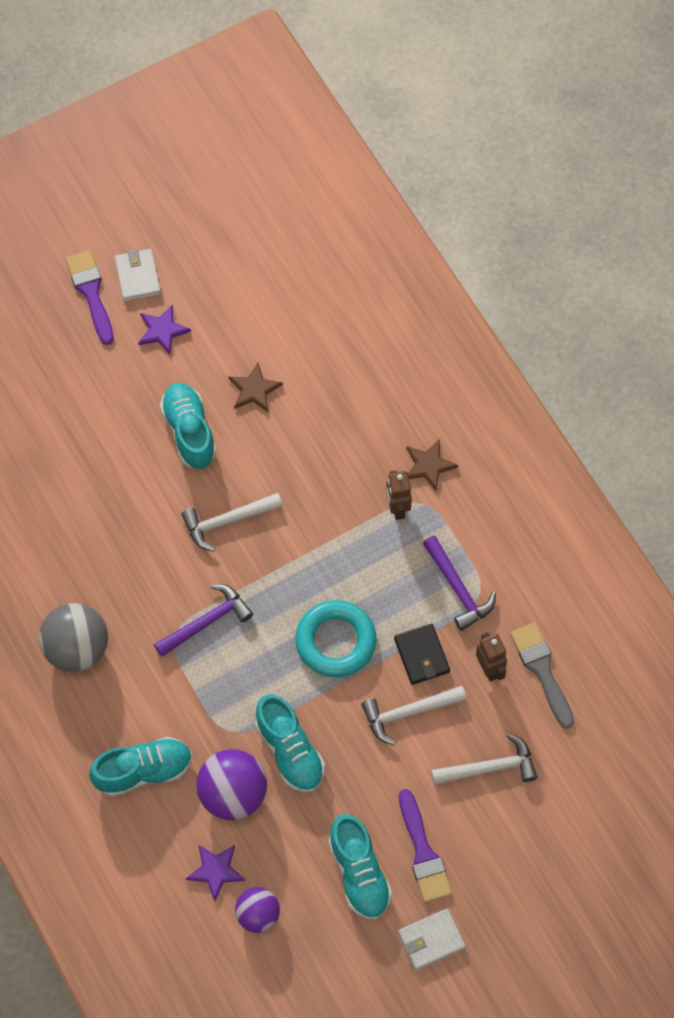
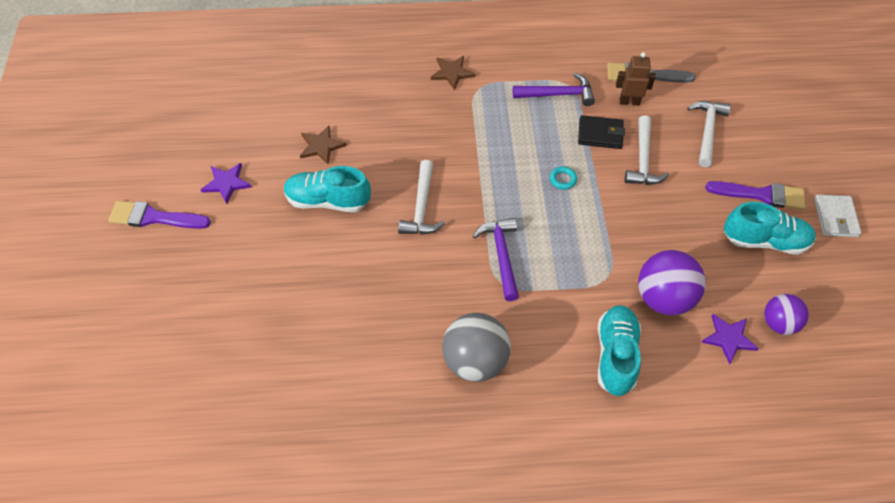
camera: 65 degrees left, 10 degrees down
white wallet [114,249,161,301] -> none
turquoise shoe [255,694,325,793] -> none
turquoise ring [295,600,376,677] -> turquoise ring [550,166,577,190], size x0.40
brown robot [386,471,412,520] -> none

